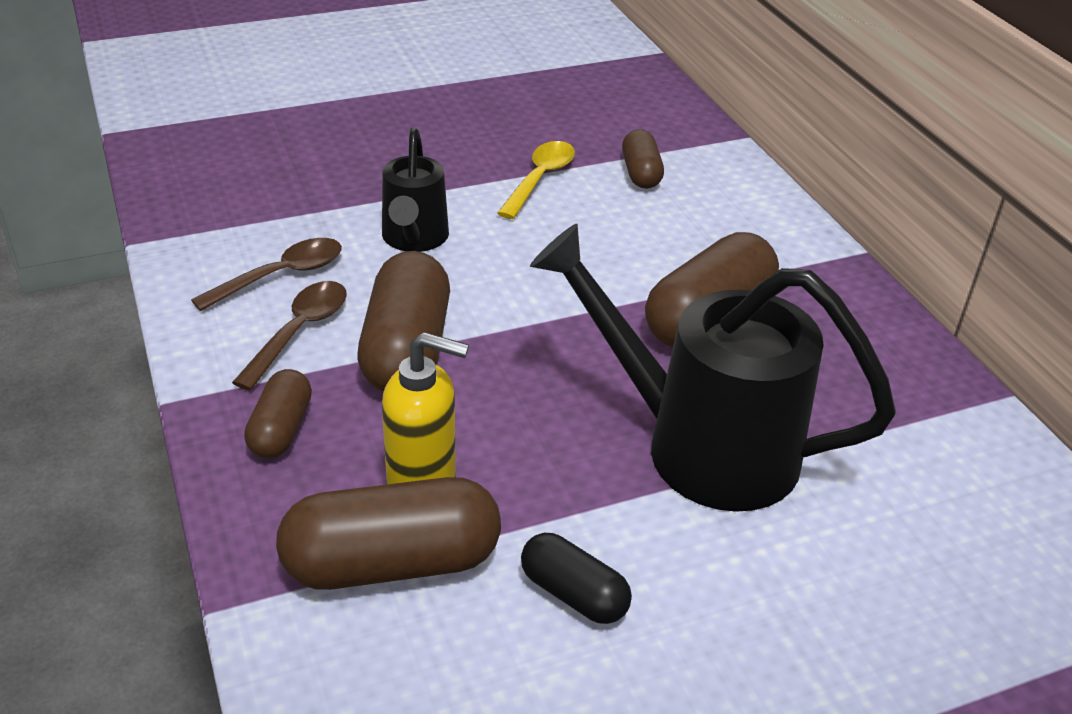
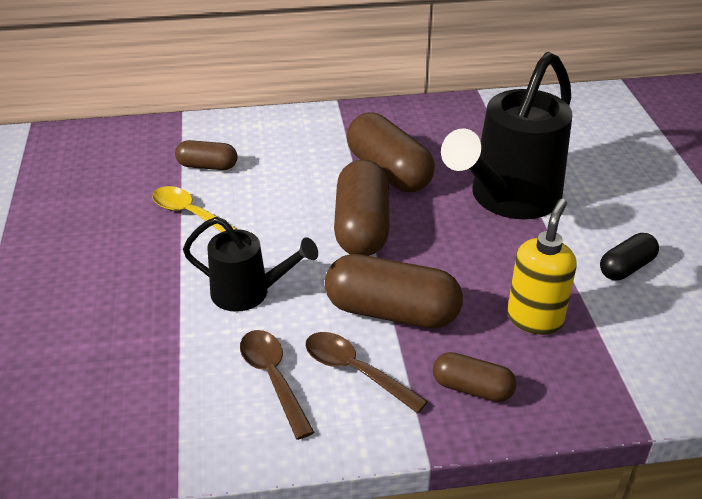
camera: 75 degrees left, 0 degrees up
brown capsule [276,477,501,590] -> brown capsule moved to [334,159,389,256]

